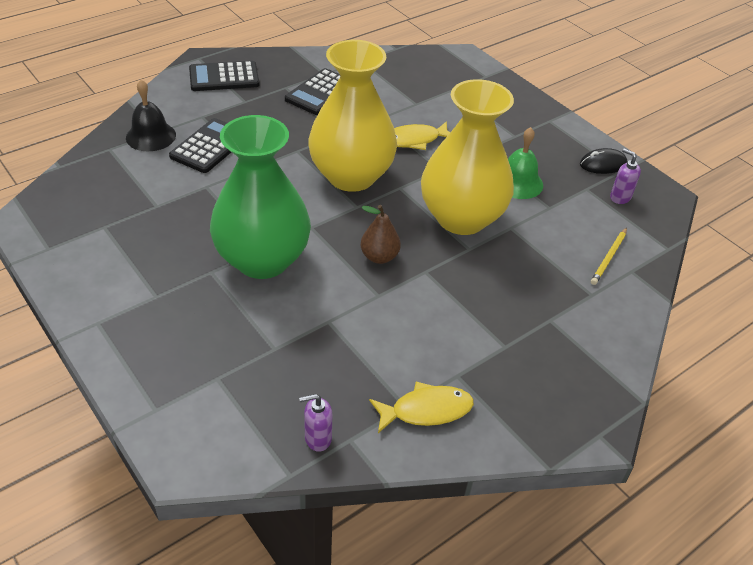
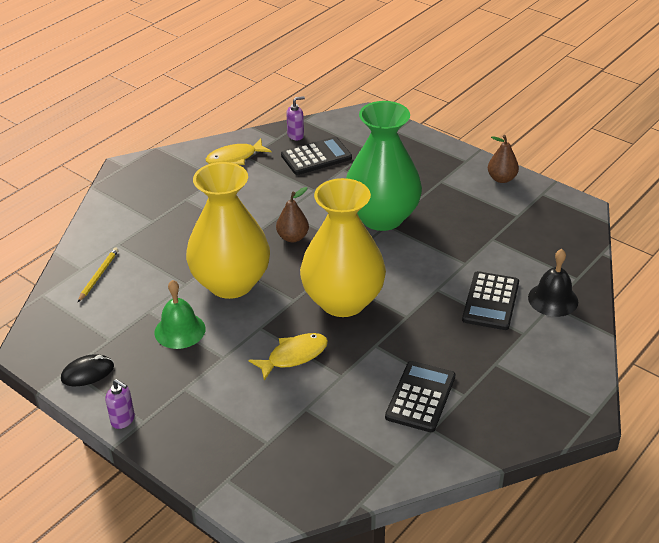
camera: 170 degrees right, 5 degrees down
black calculator [189,61,259,91] -> black calculator moved to [281,137,352,175]
purple soap dispenser [610,149,641,204] -> purple soap dispenser moved to [105,379,135,429]
none -> brown pear [488,135,519,183]

